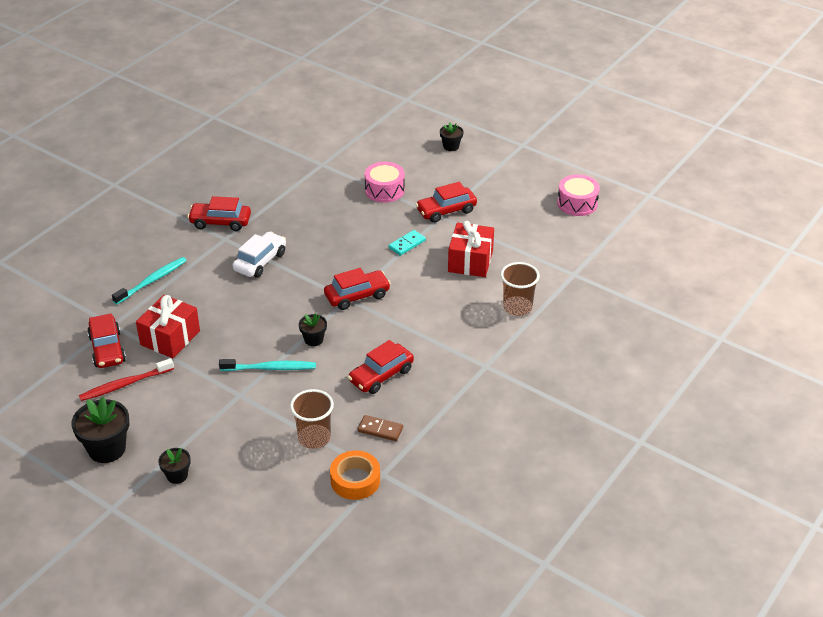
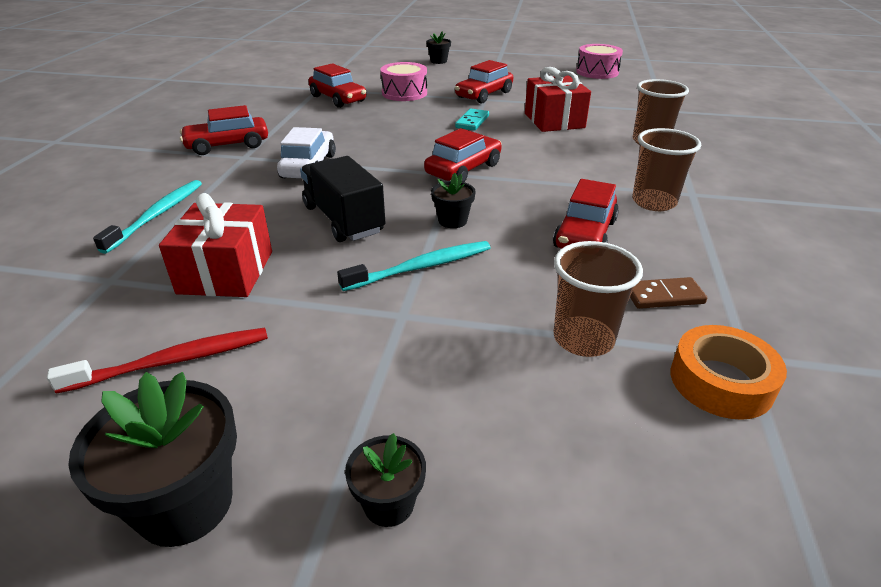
camera: 25 degrees left, 5 degrees down
red toothbrush [79,358,174,401] -> red toothbrush turned 150 degrees counterclockwise [47,327,268,394]
red car [87,314,126,368] -> red car moved to [308,63,366,108]
none -> black truck [300,156,385,242]
none -> brown cup [632,128,701,211]

